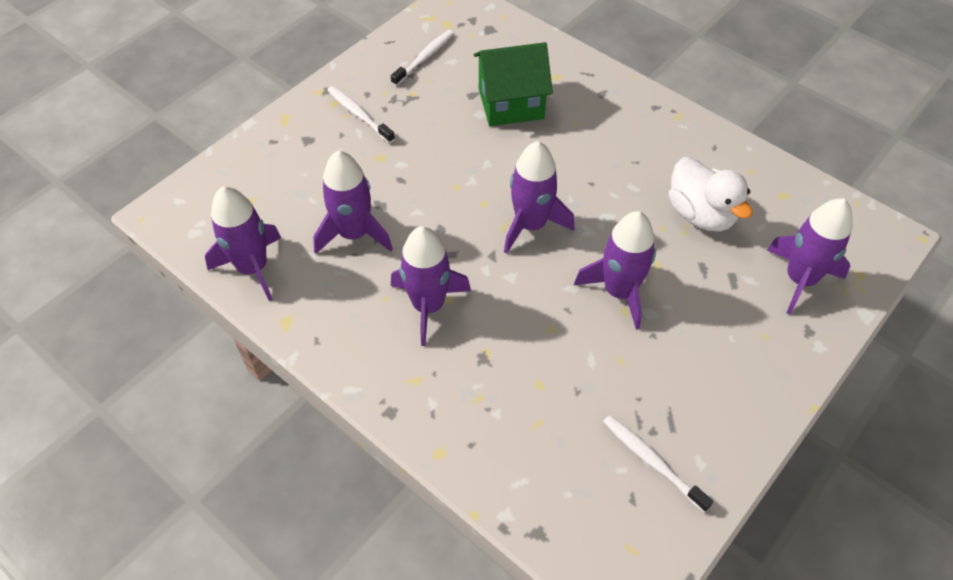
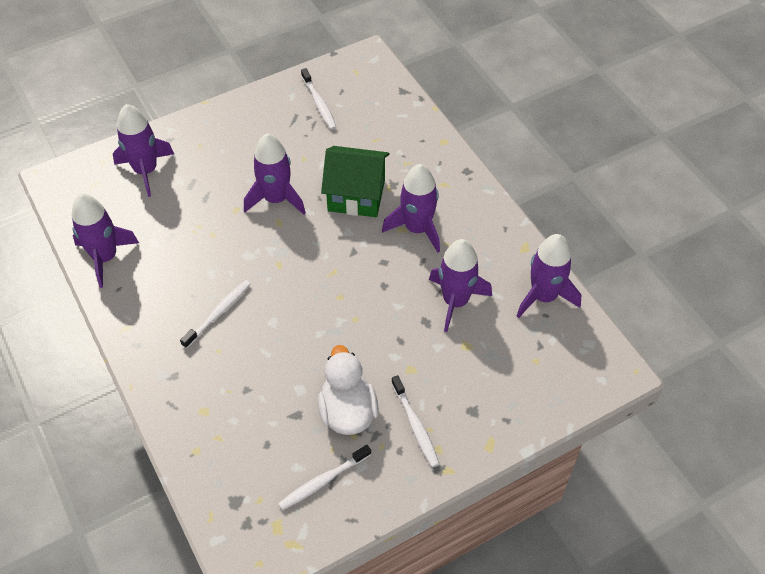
camera: 160 degrees left, 0 degrees up
green house [474,42,553,126] -> green house moved to [321,146,389,217]
purple rocket [504,141,574,254] -> purple rocket moved to [72,194,139,288]
white duck [669,157,753,232] -> white duck moved to [318,345,379,435]
none -> white toothbrush [180,280,251,349]

